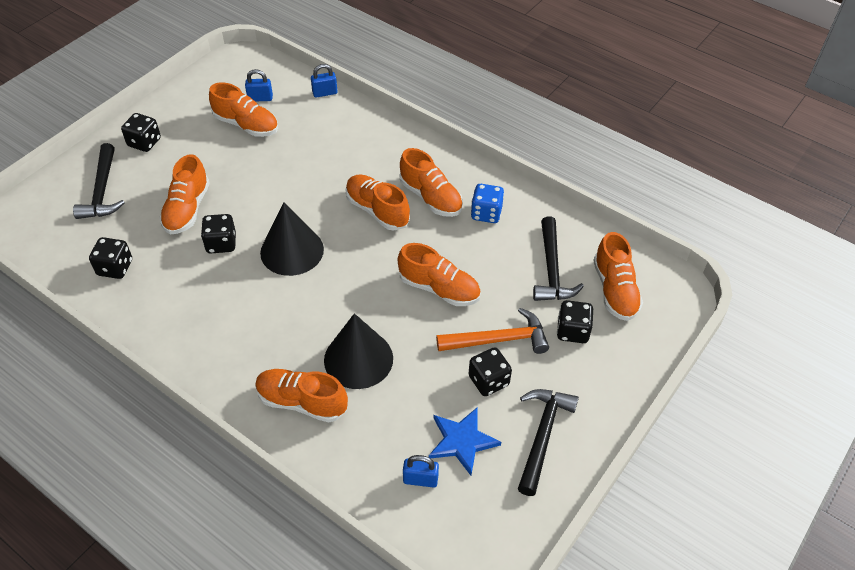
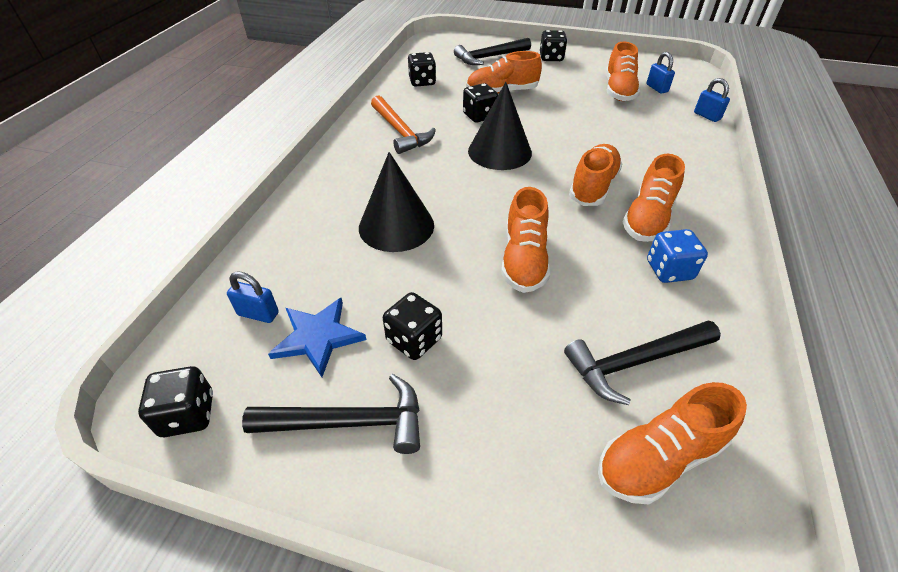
camera: 70 degrees right, 5 degrees down
orange shoe [255,369,348,422] -> none
blue padlock [403,455,439,488] -> blue padlock turned 60 degrees counterclockwise [227,271,279,323]
orange hammer [436,308,549,354] -> orange hammer moved to [371,95,436,154]
black dice [557,300,593,343] -> black dice moved to [138,366,213,437]

